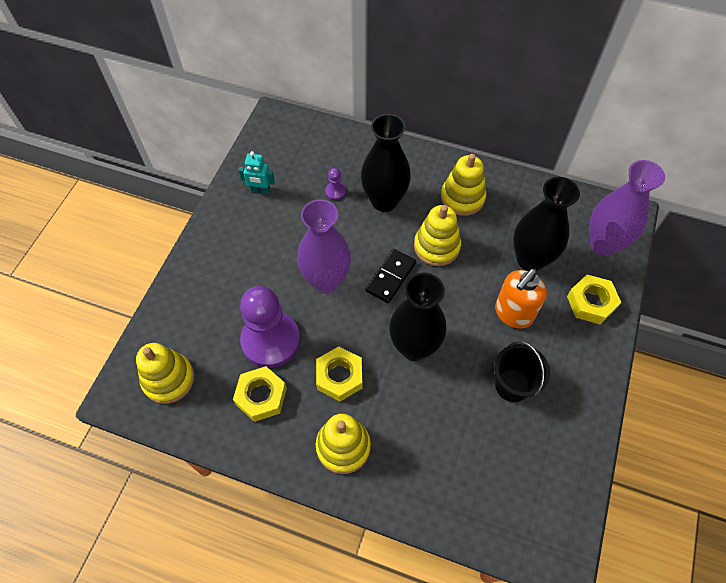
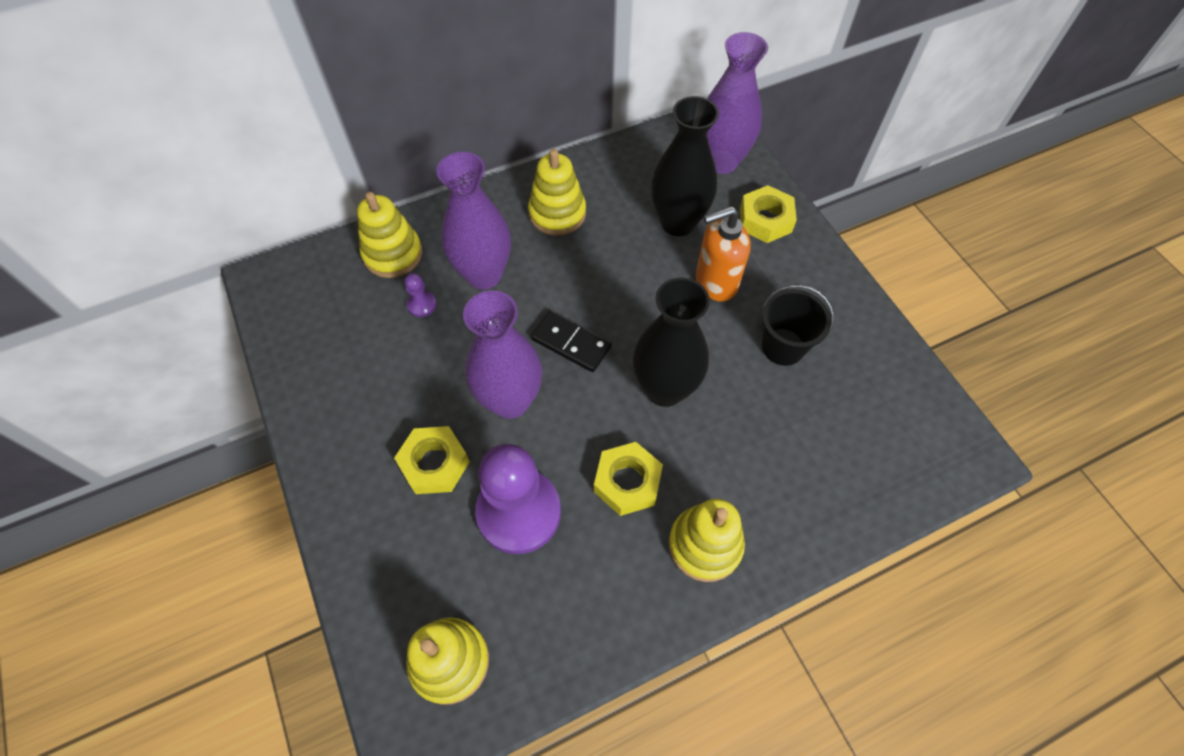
camera: 45 degrees left, 0 degrees up
yellow nut [233,366,287,422] -> yellow nut moved to [394,426,470,494]
turquoise robot [238,151,275,194] -> none
black vase [361,114,411,212] -> purple vase [436,152,511,289]
black domino [365,249,416,303] -> black domino turned 45 degrees counterclockwise [531,310,612,372]
yellow stacking toy [414,205,461,266] -> yellow stacking toy moved to [357,192,422,278]
orange soap dispenser [495,268,547,329] -> orange soap dispenser turned 75 degrees clockwise [696,206,751,302]

